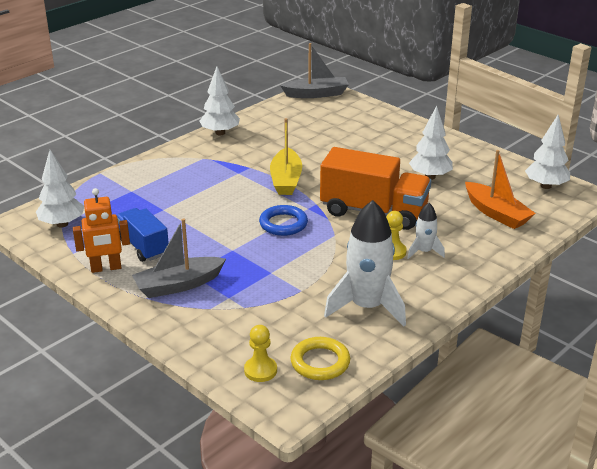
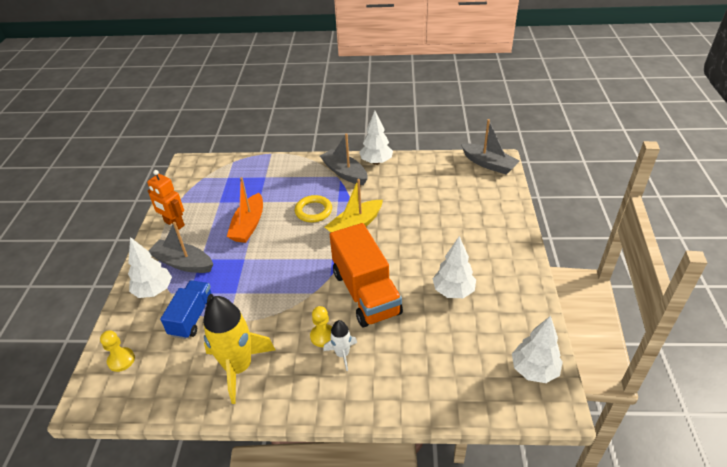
camera: 50 degrees right, 10 degrees up
white tree [36,150,84,228] -> white tree moved to [128,237,172,298]
blue truck [117,208,169,262] -> blue truck moved to [160,280,214,339]
blue ring [259,205,308,236] -> none
yellow ring [291,337,350,380] -> yellow ring moved to [295,195,332,223]
white rocket [324,200,406,327] -> yellow rocket [203,296,275,404]
orange boat [465,150,536,229] -> orange boat moved to [227,177,263,243]
none -> grey boat [320,133,368,185]

